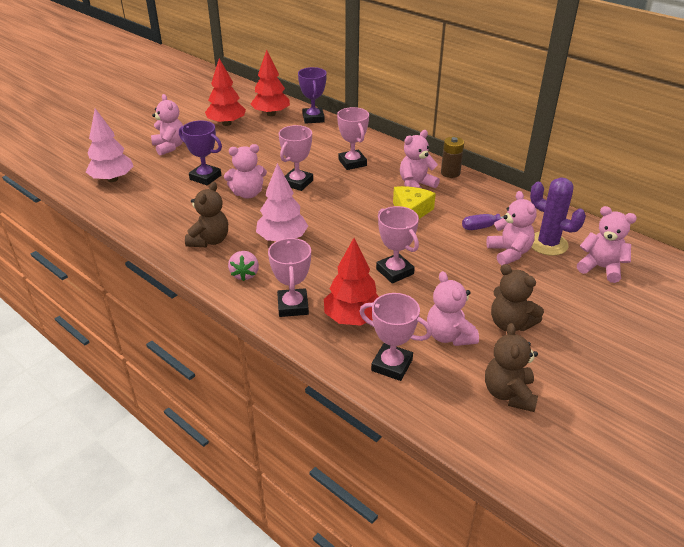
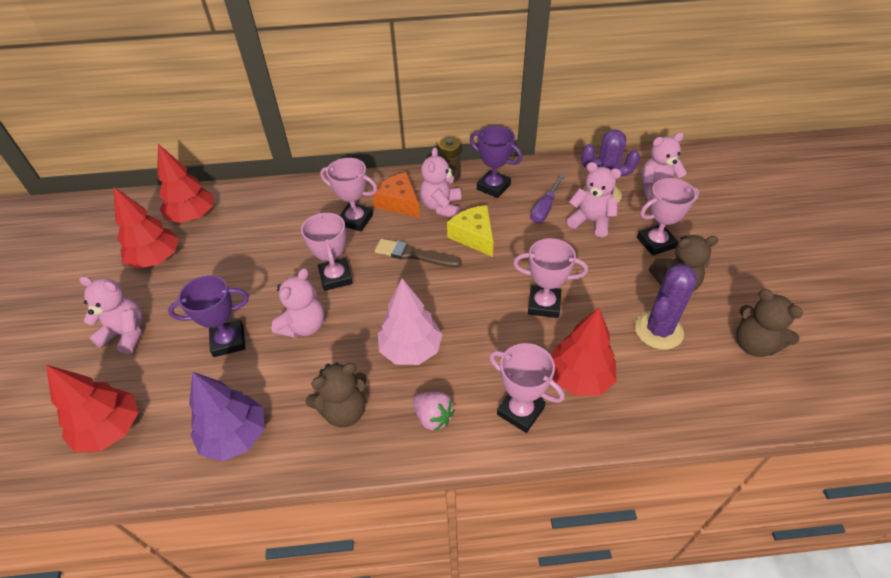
camera: 45 degrees left, 10 degrees up
pink tree [86,108,134,182] -> red tree [46,365,139,452]
brown teddy bear [185,182,228,247] -> brown teddy bear turned 90 degrees clockwise [306,362,367,427]
purple trophy [298,67,327,124] -> purple trophy moved to [470,126,522,198]
pink trophy [359,293,432,381] -> pink trophy moved to [637,178,699,256]
pink teddy bear [427,271,479,346] -> purple cactus [635,264,697,350]
none -> purple tree [189,372,265,462]
none -> orange cheese [372,172,420,218]
none -> brown brush [375,239,462,267]

